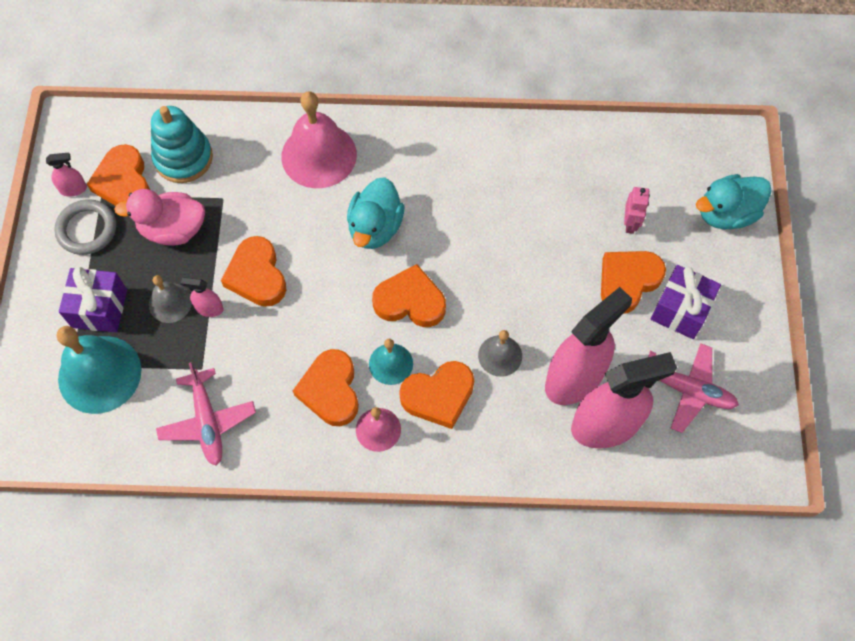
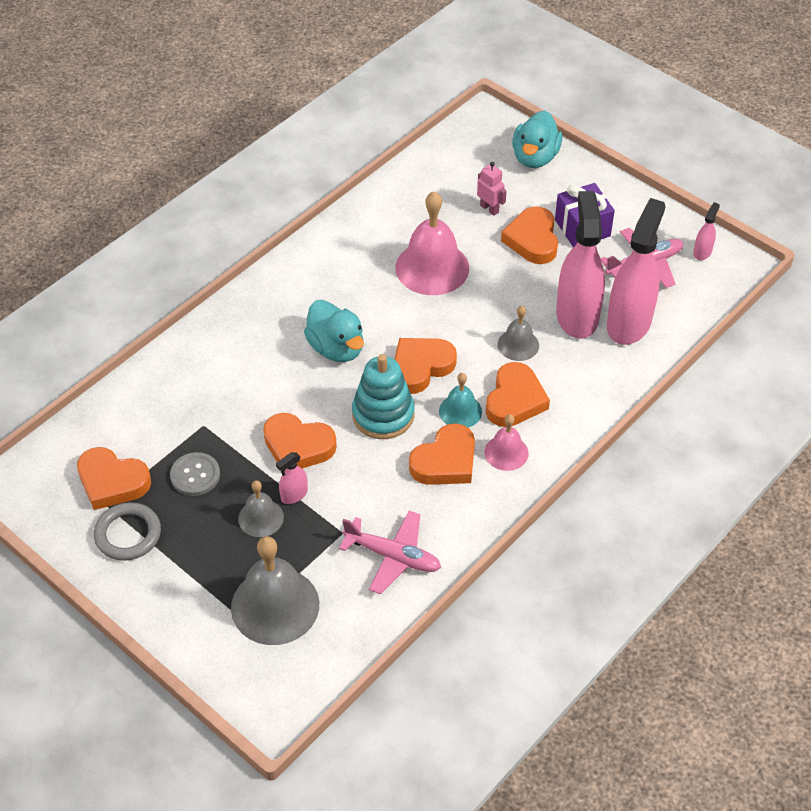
camera: 50 degrees left, 15 degrees down
pink spray bottle [46,153,87,197] -> pink spray bottle moved to [693,202,720,260]
turquoise bell [57,326,141,414] -> grey bell [231,536,319,645]
purple gift [59,267,127,332] -> none
pink duck [114,189,205,246] -> grey button [170,452,220,496]
turquoise stacking toy [151,106,213,183] -> turquoise stacking toy moved to [352,354,415,439]
pink bell [281,91,357,188] -> pink bell moved to [396,191,469,295]
orange heart [293,349,359,426] -> orange heart turned 75 degrees counterclockwise [409,423,475,485]

